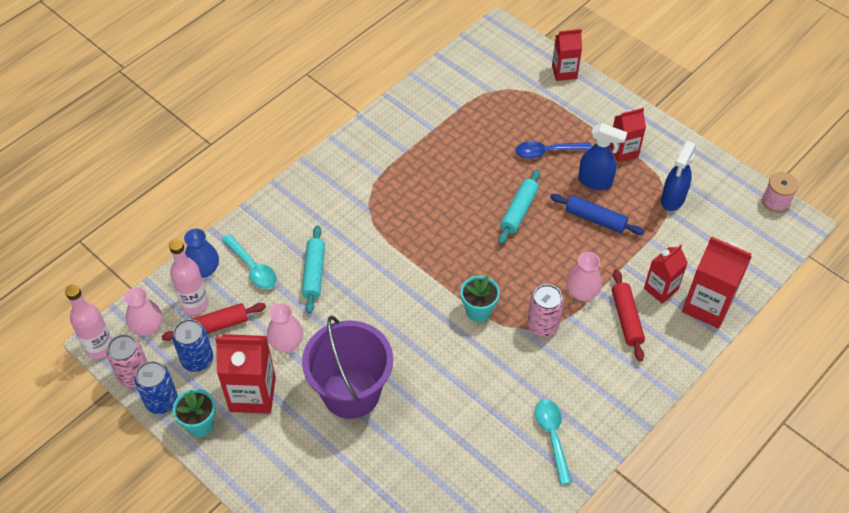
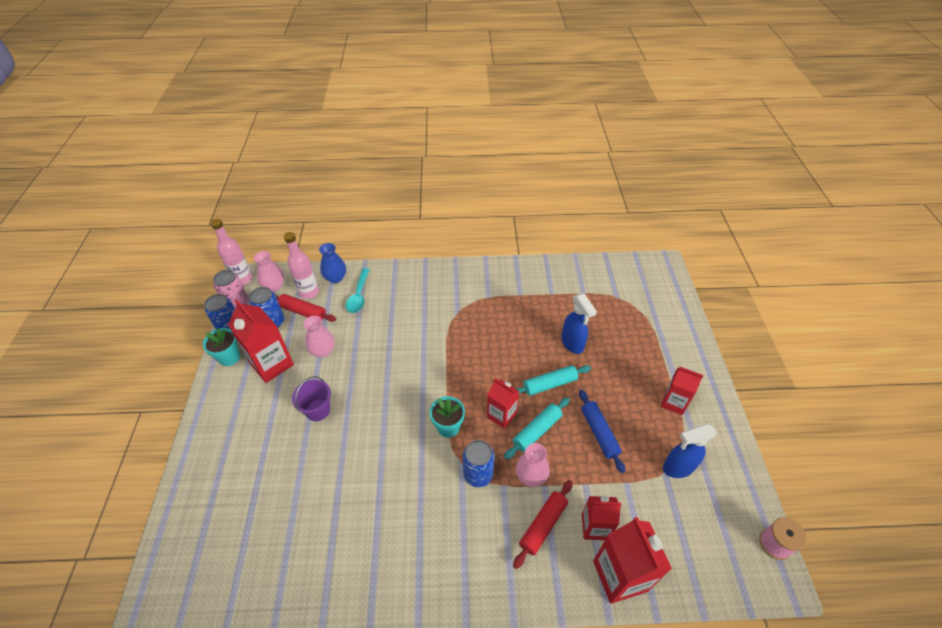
camera: 45 degrees right, 5 degrees down
turquoise rolling pin [302,225,325,314] -> turquoise rolling pin moved to [504,397,570,459]
purple bucket [302,316,393,419] -> purple bucket [292,376,331,421], size x0.52
blue spoon [515,141,592,159] -> none
pink can [527,284,564,337] -> blue can [463,440,494,487]
turquoise spoon [535,399,572,485] -> none
red carton [552,29,582,81] -> red carton moved to [487,378,519,429]
blue spray bottle [578,123,627,190] -> blue spray bottle moved to [561,293,597,354]

